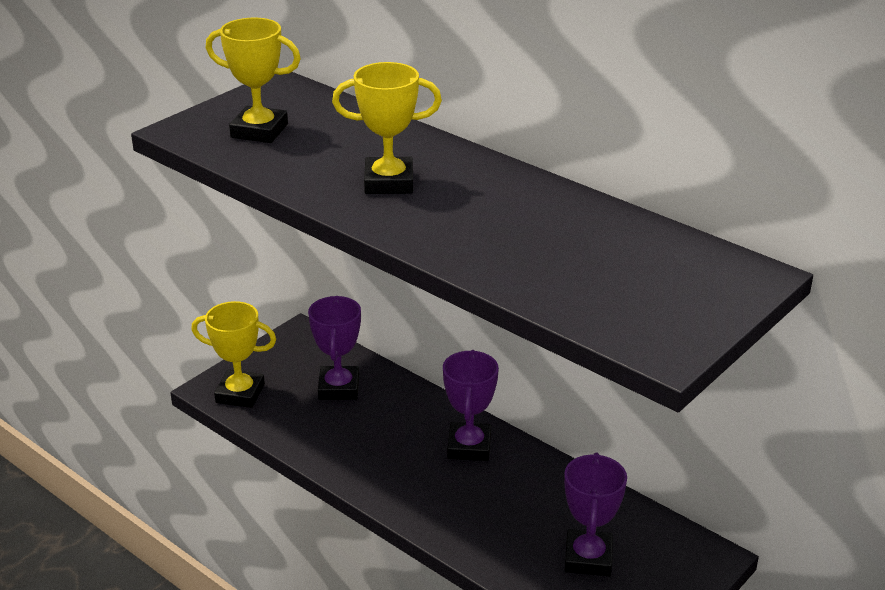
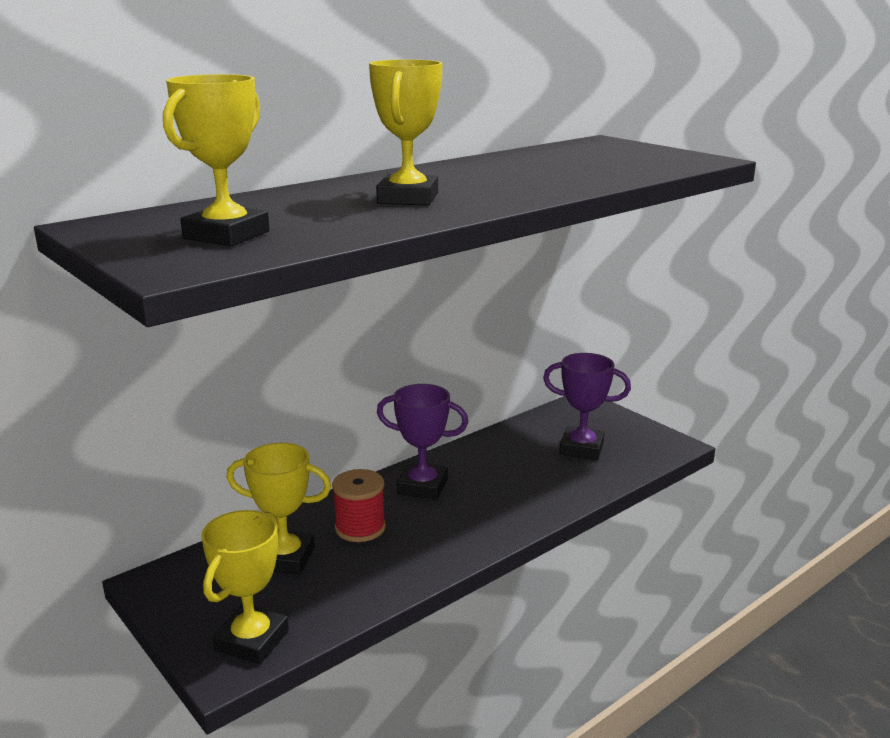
camera: 80 degrees left, 10 degrees down
purple trophy [308,296,361,400] -> yellow trophy [227,443,331,575]
none -> red spool [332,469,386,542]

